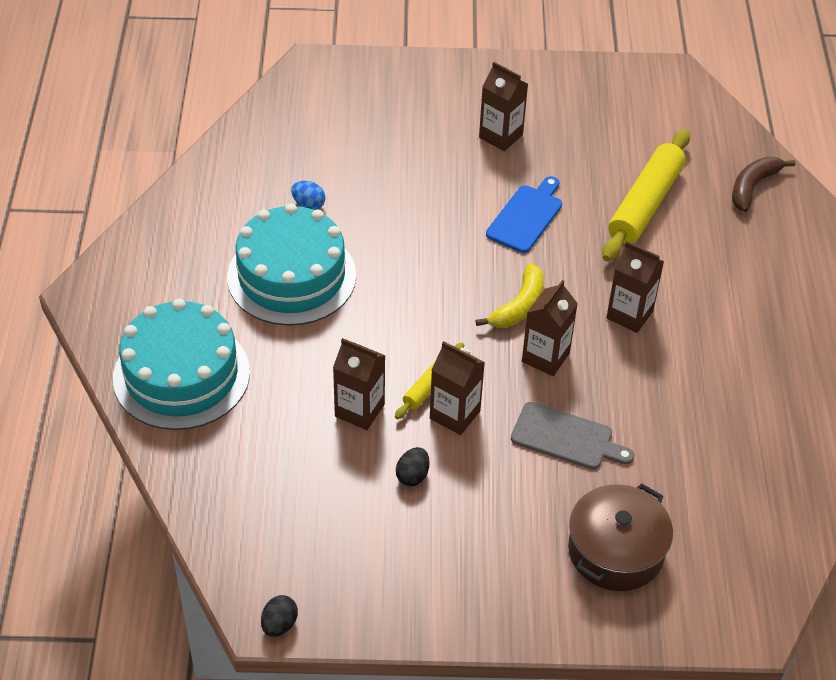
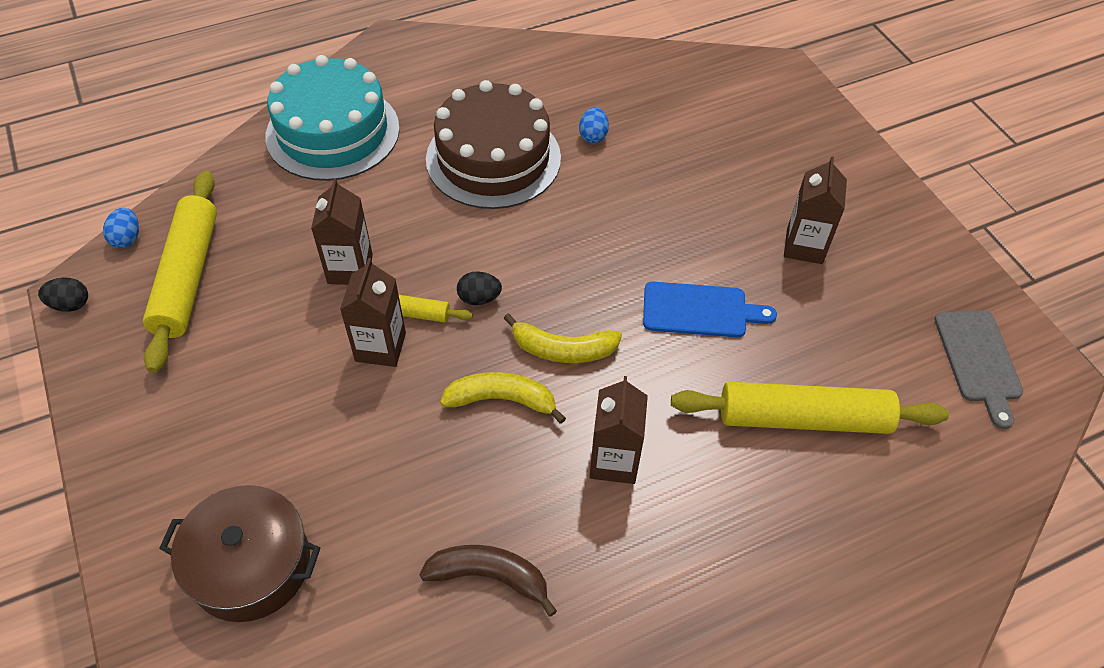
camera: 65 degrees right, 5 degrees up
turquoise cake [227,203,356,326] -> brown cake [426,80,561,209]
black egg [396,447,430,486] -> black egg moved to [457,271,502,305]
grey cutting board [511,402,635,469] -> grey cutting board moved to [935,310,1023,429]
brown carton [522,280,578,376] -> yellow banana [440,372,566,424]
brown banana [732,157,796,212] -> brown banana moved to [419,545,557,617]
none -> blue egg [103,208,139,248]
none -> yellow rolling pin [143,171,217,373]

